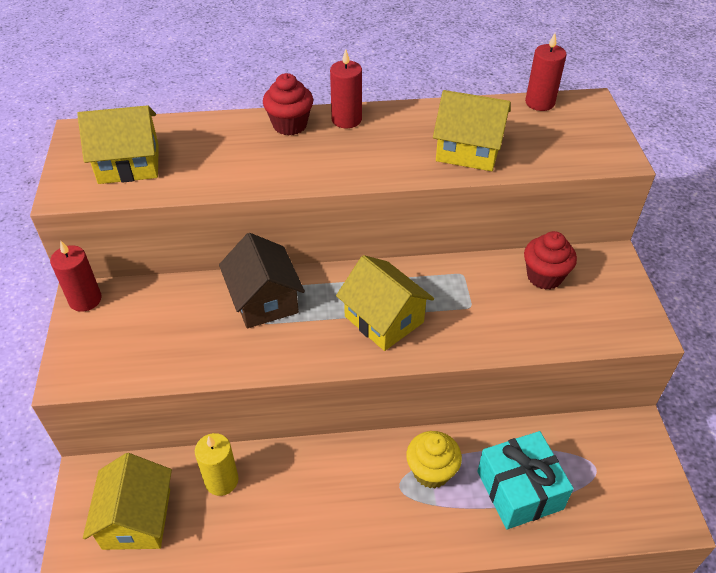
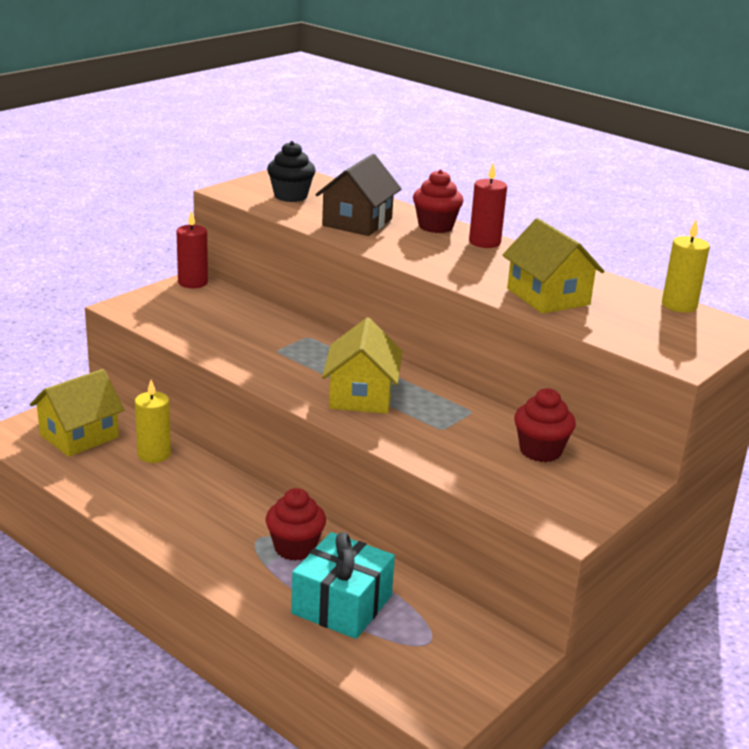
camera: 45 degrees right, 20 degrees down
yellow house [77,105,159,184] -> black cupcake [267,141,316,202]
brown house [219,233,305,328] -> brown house moved to [315,154,401,236]
yellow cupcake [406,431,462,488] -> red cupcake [266,488,326,561]
red candle [525,33,566,111] -> yellow candle [662,220,710,313]

